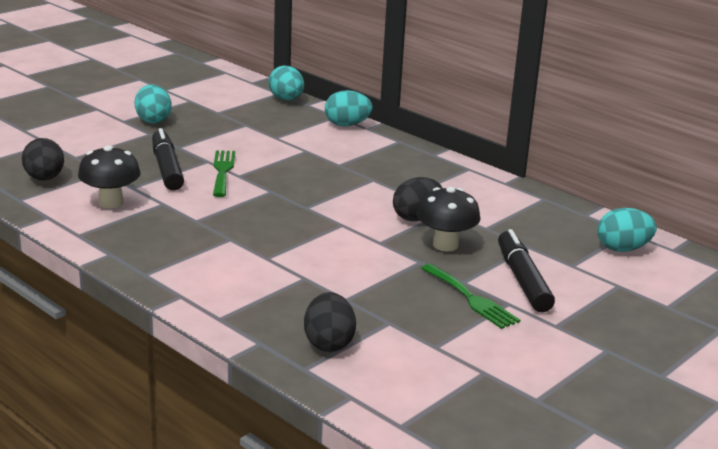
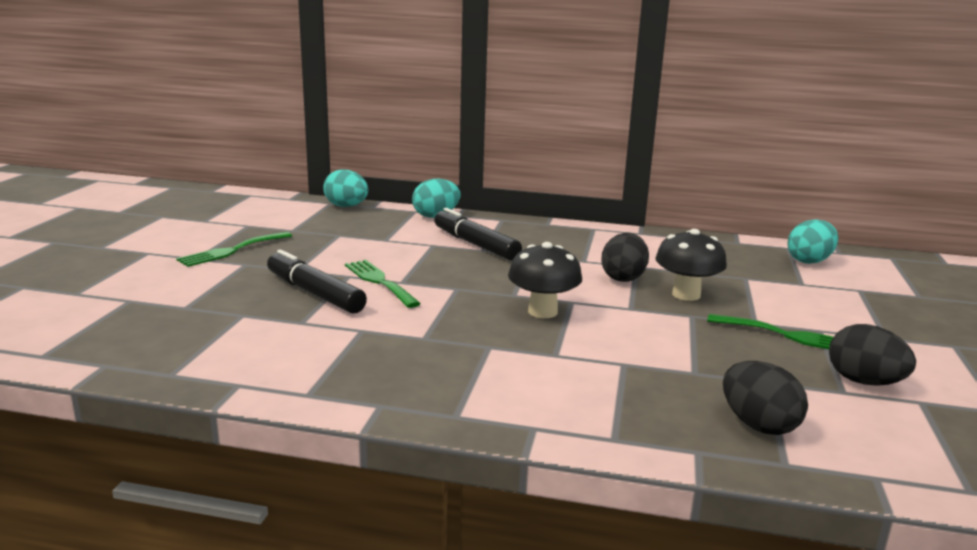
camera: 30 degrees left, 5 degrees down
black egg [22,138,64,180] -> black egg moved to [829,324,916,386]
black mushroom [78,146,141,208] -> black mushroom moved to [508,242,582,318]
turquoise egg [135,84,172,124] -> green fork [176,232,292,267]
black marker [498,229,555,312] -> black marker moved to [434,208,522,261]

